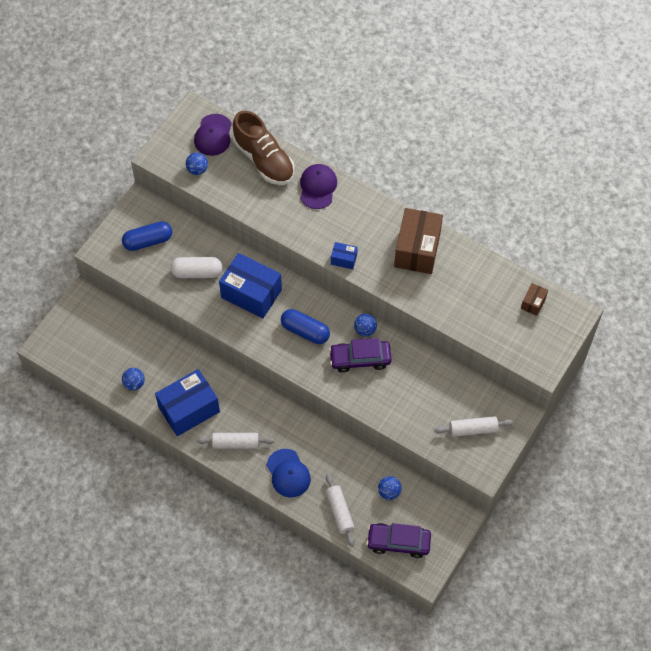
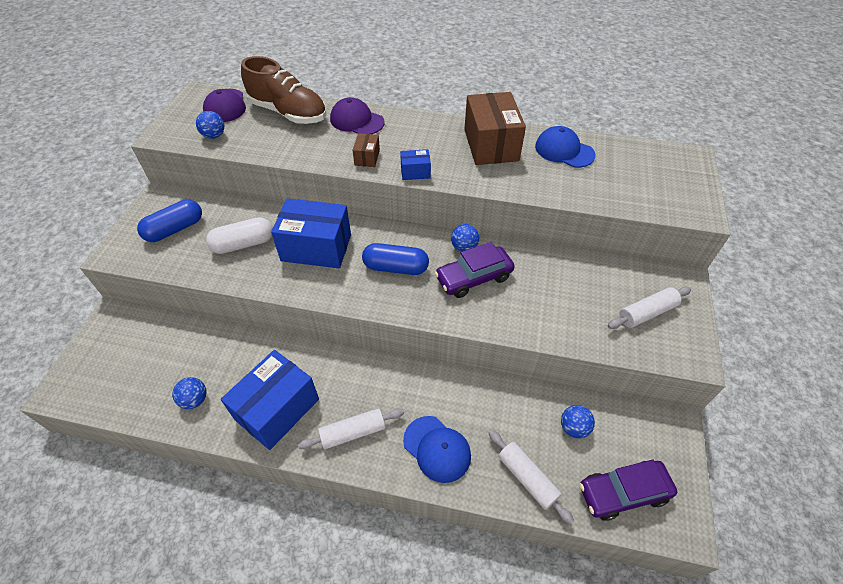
camera: 20 degrees left, 10 degrees down
purple cap [300,164,337,209] -> purple cap turned 45 degrees counterclockwise [330,97,385,134]
brown box [521,283,548,316] -> brown box moved to [353,133,380,167]
none -> blue cap [535,126,596,168]

